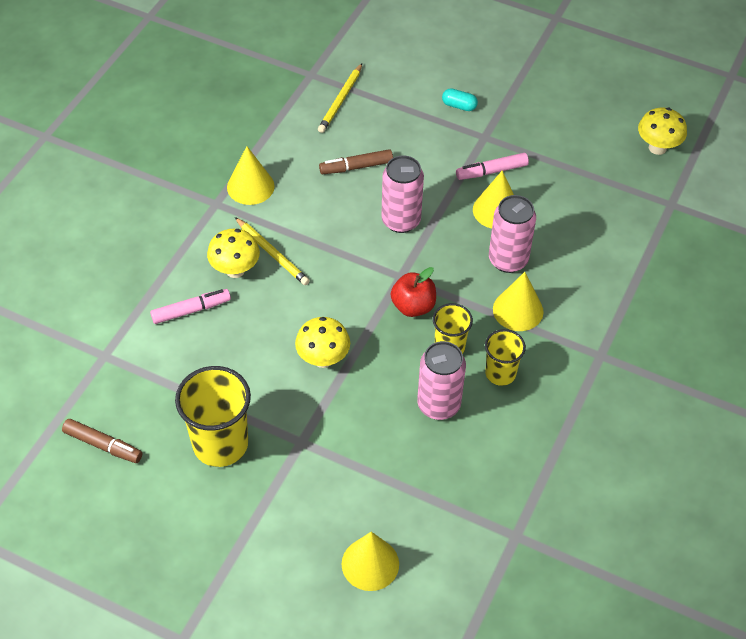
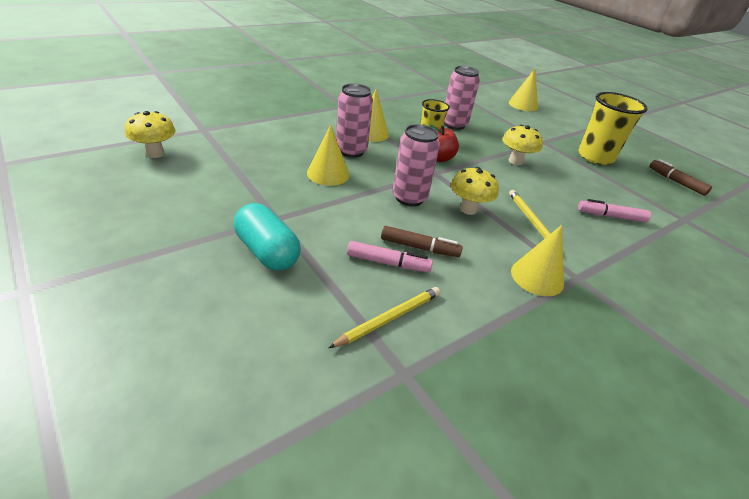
camera: 155 degrees left, 15 degrees down
yellow mushroom [207,229,260,278] -> yellow mushroom moved to [451,167,499,215]
turquoise capsule [442,88,478,111] -> turquoise capsule [234,203,301,271], size x1.97
pink marker [456,153,529,180] -> pink marker moved to [347,241,433,272]
yellow cup [485,329,526,386] -> none

